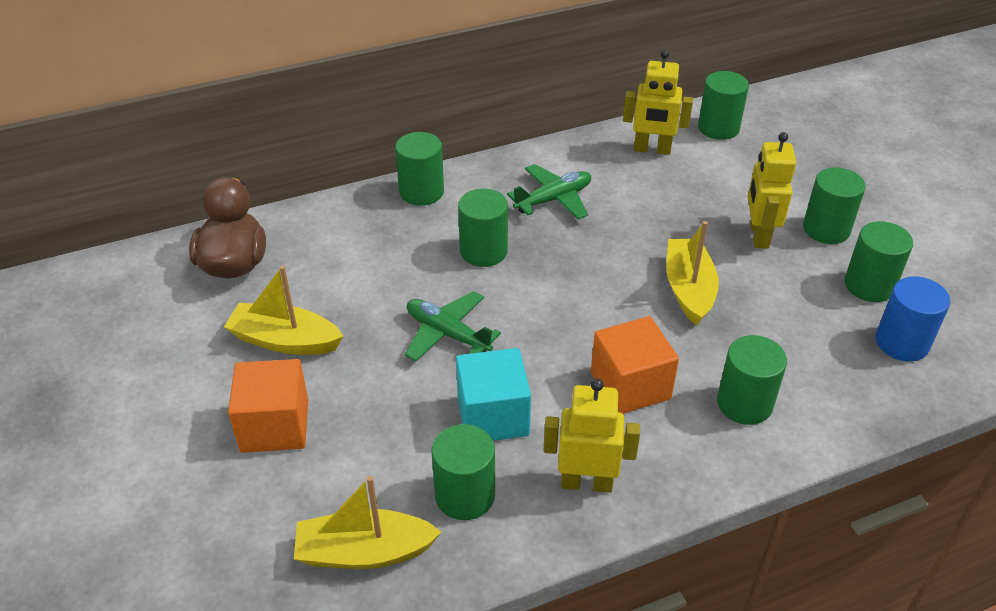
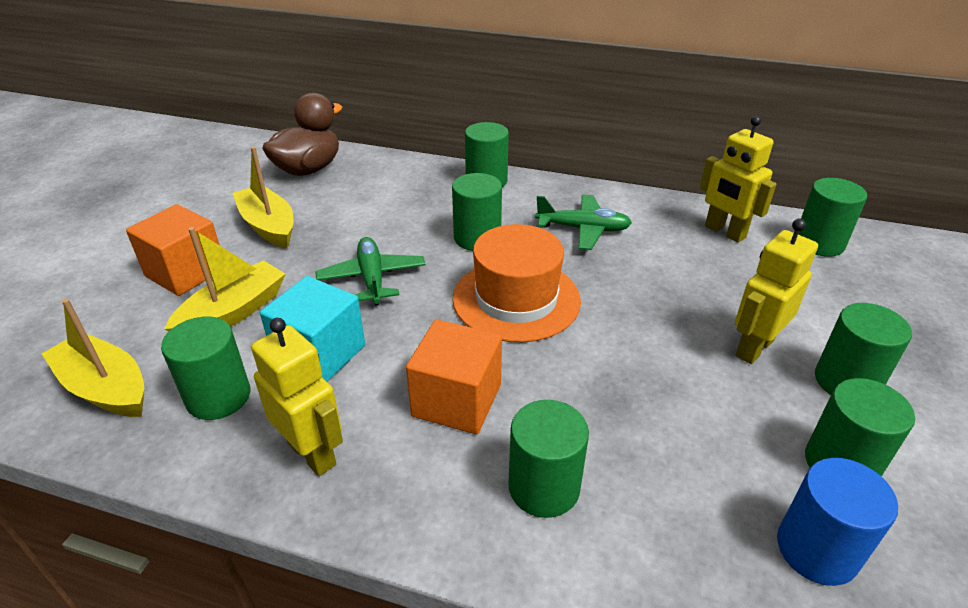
camera: 40 degrees right, 5 degrees down
yellow boat [666,221,719,325] -> yellow boat moved to [165,227,285,332]
none -> orange hat [452,224,581,342]

